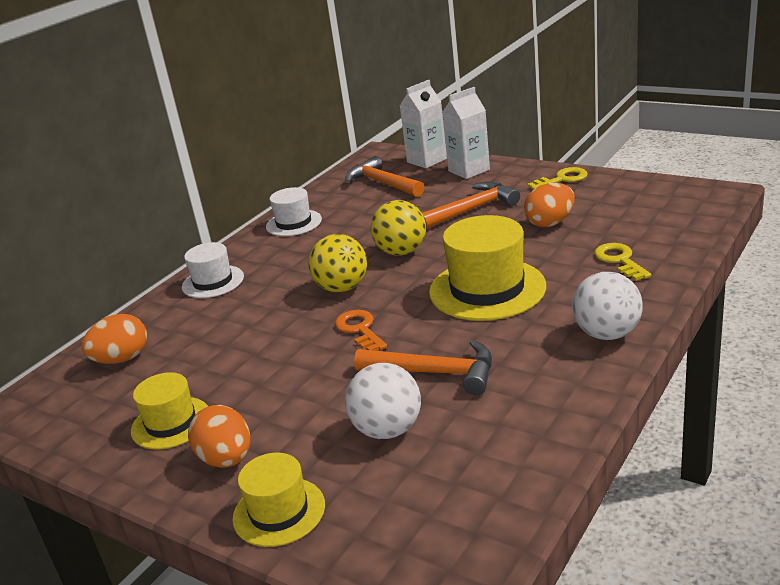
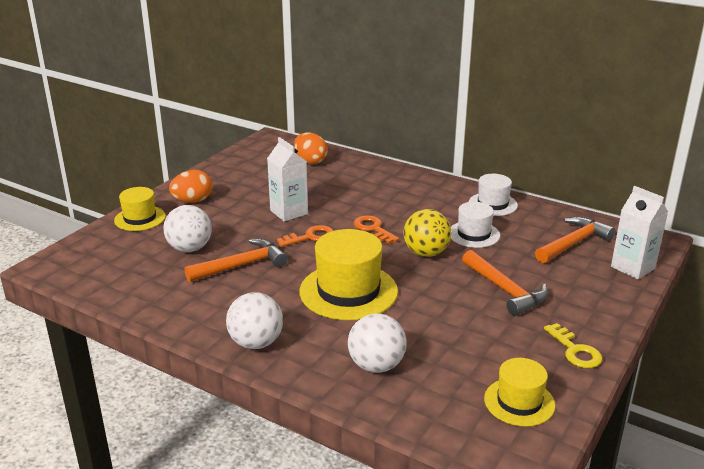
camera: 85 degrees right, 0 degrees up
yellow hat [131,372,208,449] -> yellow hat moved to [484,358,555,427]
white hat [182,242,244,298] -> white hat moved to [451,202,500,248]
yellow ball [309,234,367,293] -> orange key [354,215,399,244]
orange hammer [354,340,492,395] -> orange hammer turned 135 degrees counterclockwise [184,239,288,282]
white carton [442,87,490,179] -> white carton moved to [267,137,308,222]
orange egg [524,183,575,227] -> none
yellow key [594,243,651,281] -> white ball [348,313,407,373]

